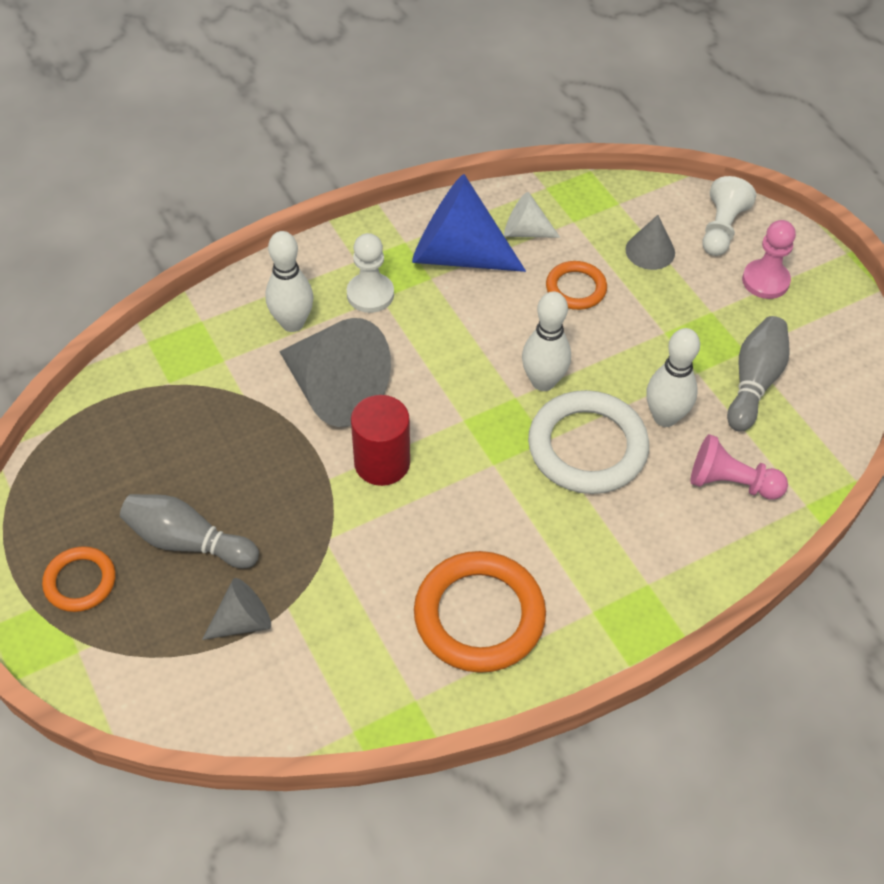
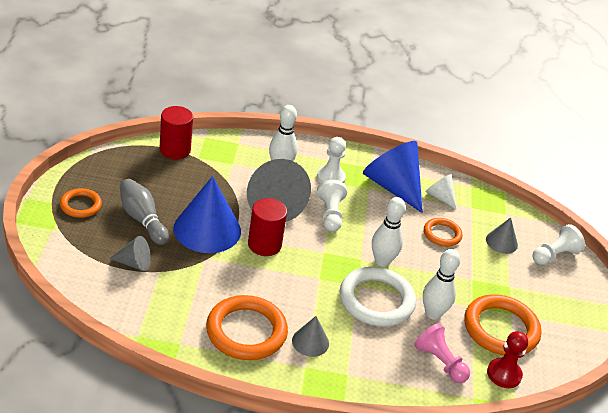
camera: 30 degrees right, 15 degrees down
grey bowling pin [727,316,790,432] -> orange ring [464,294,541,356]
pink pawn [742,220,796,299] -> none
none -> red cylinder [159,106,193,159]
none -> blue cone [173,176,241,253]
none -> grey cone [292,316,329,357]
none -> white pawn [317,180,347,232]
none -> red pawn [487,331,528,388]

